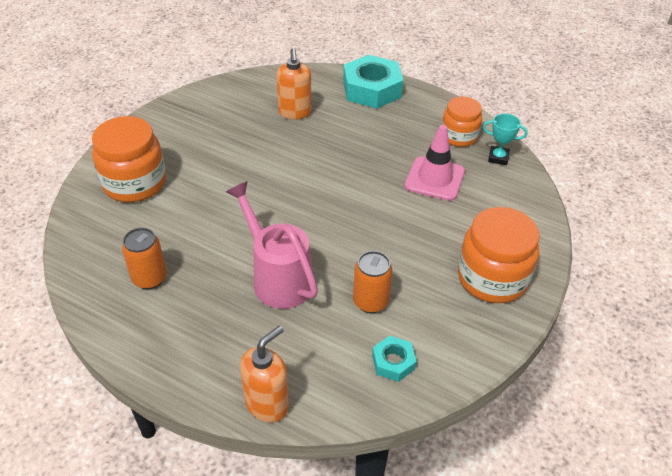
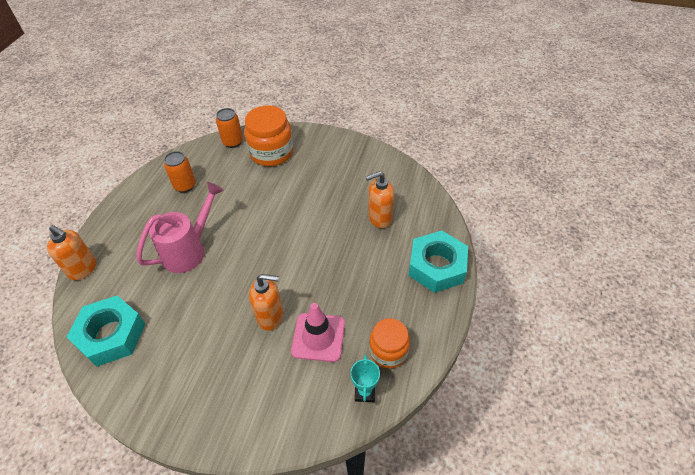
camera: 80 degrees right, 5 degrees up
orange can [353,251,393,313] -> orange can moved to [216,108,243,148]
turquoise nut [372,336,417,382] -> turquoise nut [67,296,145,367], size x2.02
orange jar [458,207,540,303] -> none
none -> orange soap dispenser [249,274,283,331]

